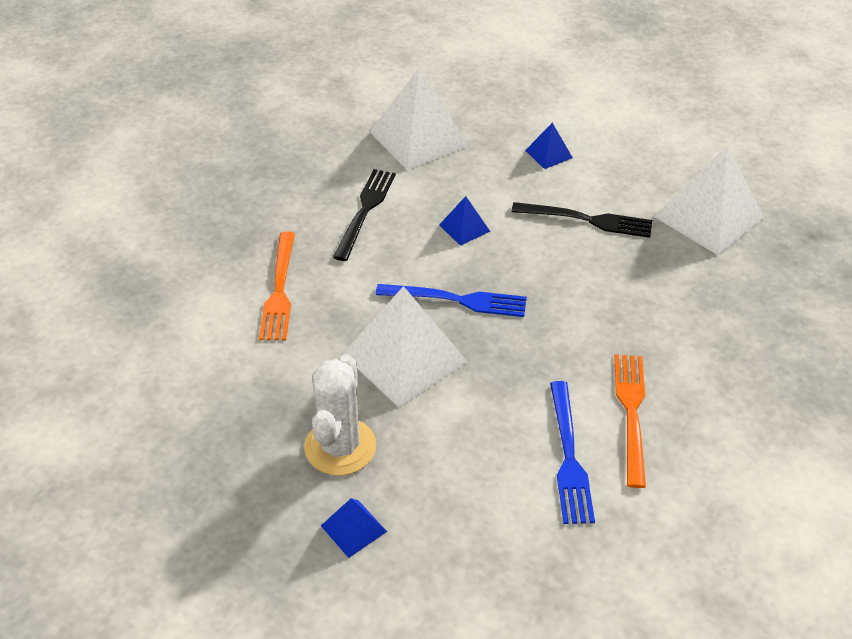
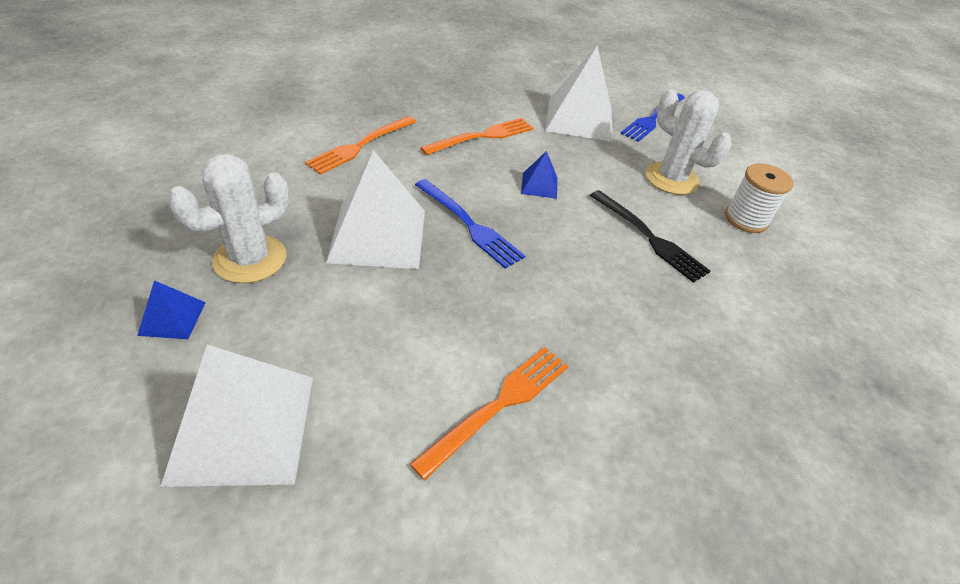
camera: 35 degrees right, 0 degrees up
black fork [333,169,396,261] -> orange fork [421,118,534,155]
blue pyramid [525,123,573,169] -> white cactus [645,89,732,195]
blue fork [550,381,595,524] -> blue fork moved to [620,93,685,142]
white pyramid [653,145,765,255] -> white pyramid moved to [160,344,313,487]
none -> white spool [725,163,794,233]

